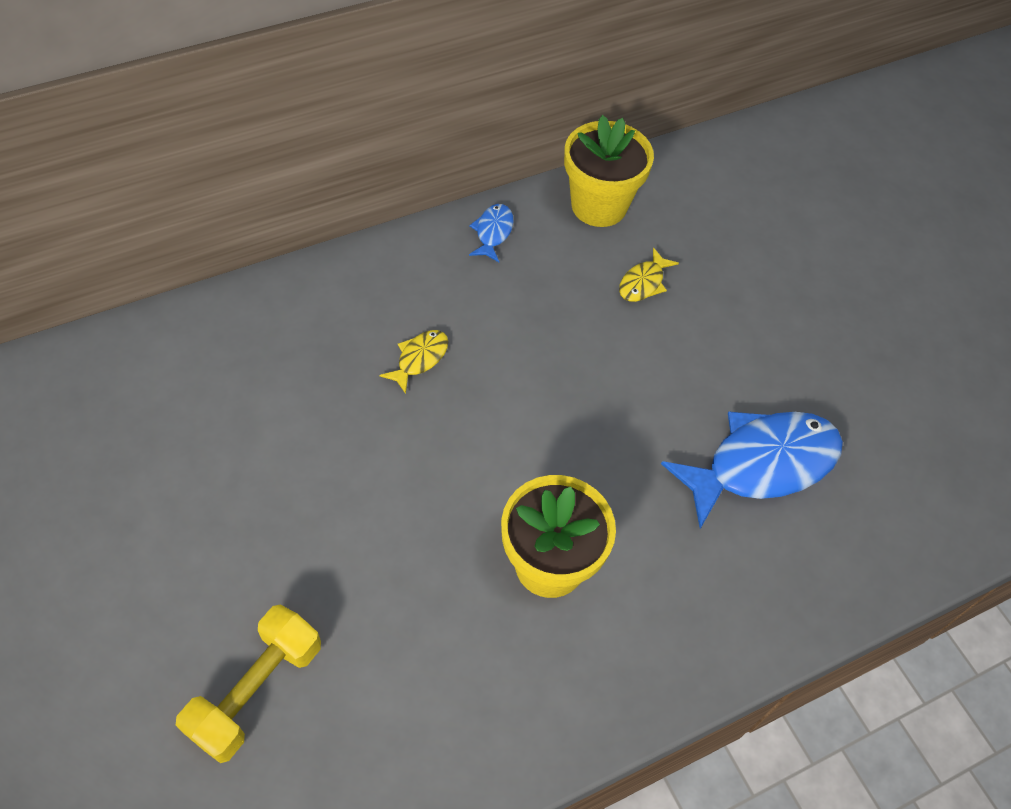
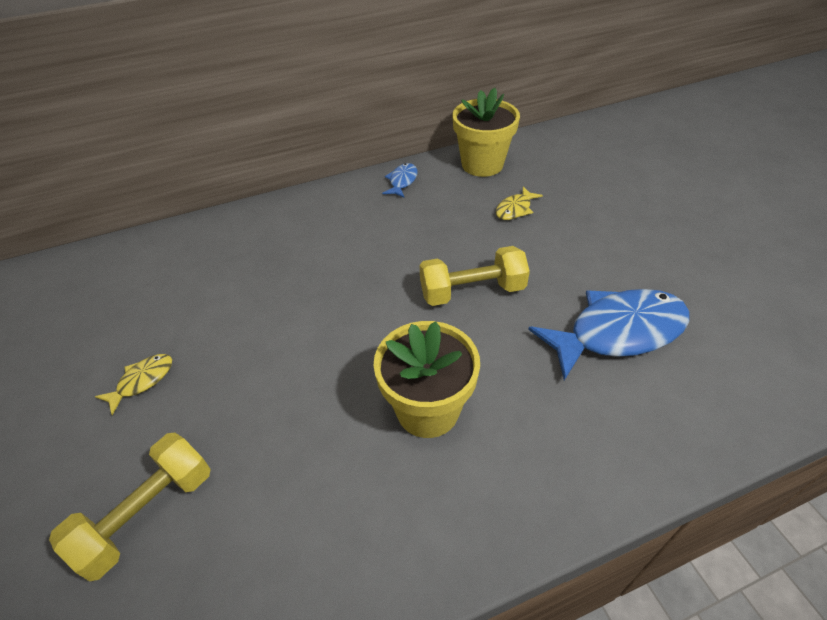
camera: 10 degrees right, 10 degrees down
yellow fish [380,330,448,394] -> yellow fish moved to [95,354,172,415]
none -> yellow dumbbell [420,246,530,306]

